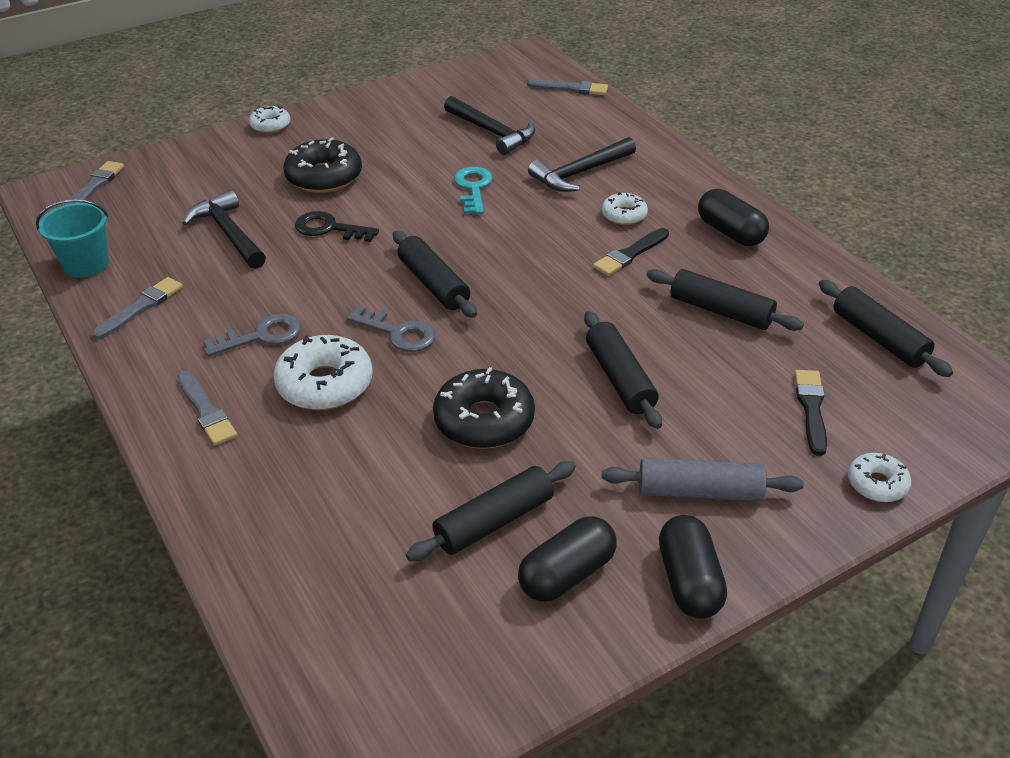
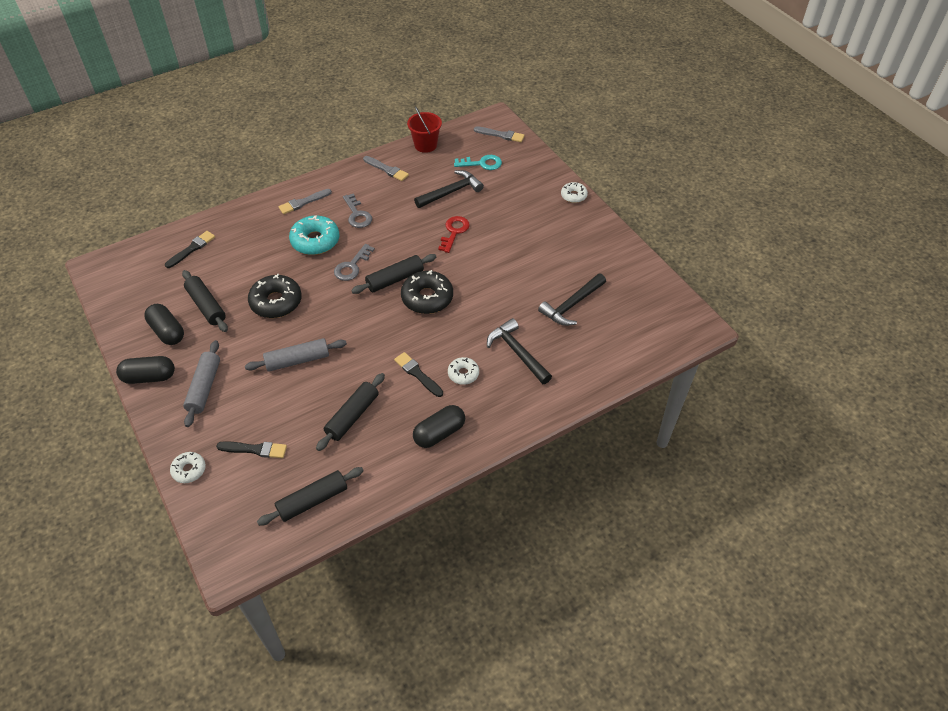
camera: 90 degrees right, 10 degrees up
turquoise bucket [36,199,109,278] -> red bucket [407,107,442,153]
white donut [273,335,373,410] -> turquoise donut [289,215,340,255]
black donut [283,138,362,193] -> black donut moved to [401,270,453,314]
black key [295,211,379,242] -> red key [438,216,470,253]
turquoise key [454,167,493,214] -> turquoise key moved to [454,155,502,170]
grey brush [527,79,608,95] -> none
black rolling pin [584,311,662,429] -> grey rolling pin [245,338,347,371]
none -> black brush [165,231,215,268]

